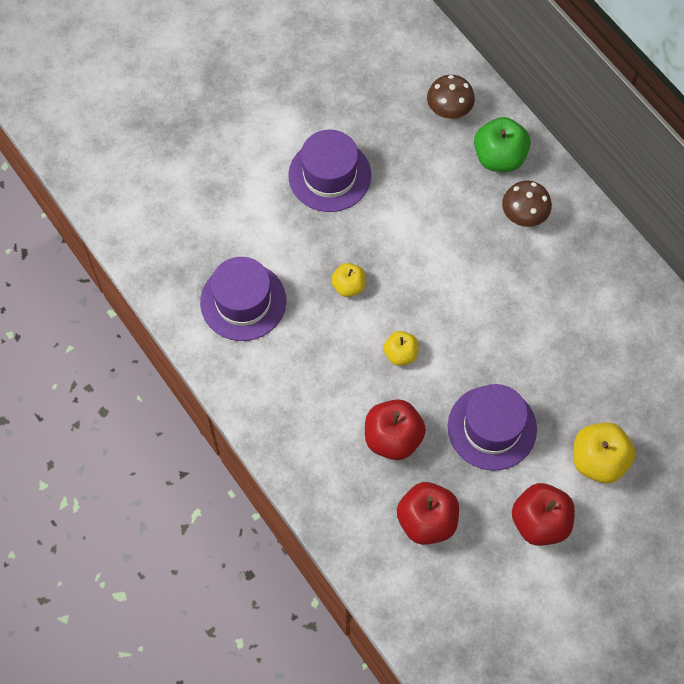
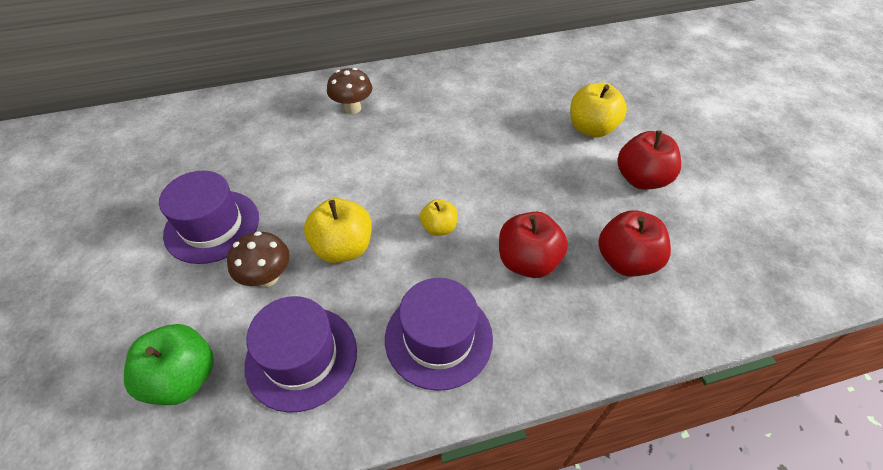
camera: 70 degrees left, 15 degrees down
yellow apple [331,263,366,297] -> yellow apple [304,198,372,263], size x1.68
brown mushroom [427,75,475,119] -> brown mushroom moved to [227,231,290,287]
purple hat [448,384,537,471] -> purple hat moved to [385,278,493,391]
green apple [474,117,531,172] -> green apple moved to [124,324,214,405]

